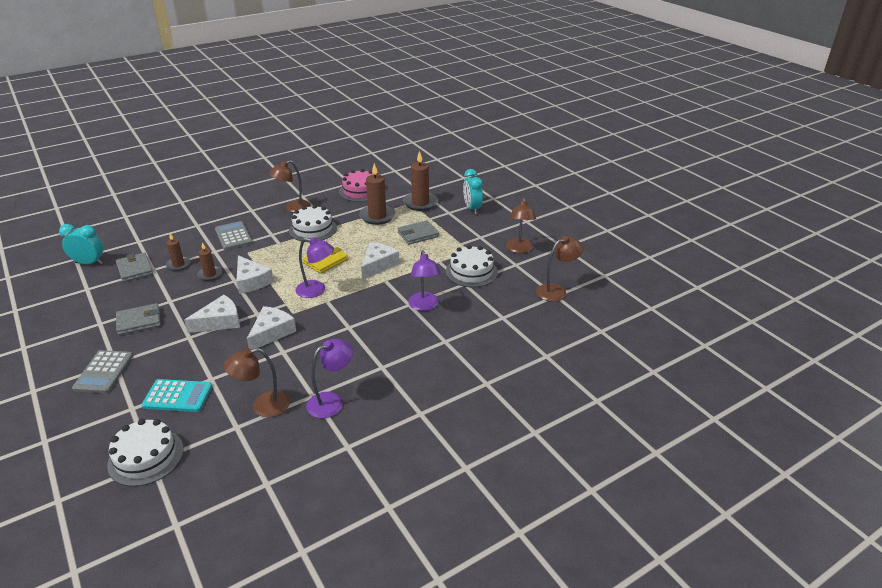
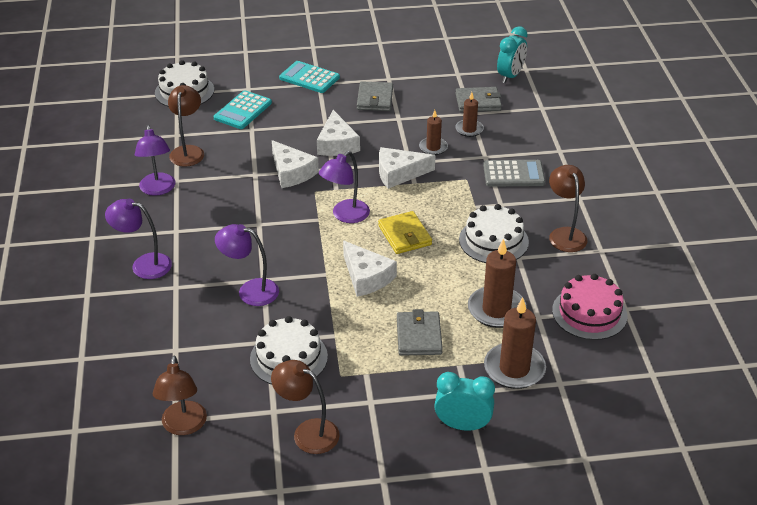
camera: 115 degrees right, 5 degrees up
grey calculator [72,350,133,393] -> turquoise calculator [279,61,340,93]
none -> purple lamp [105,199,172,279]

